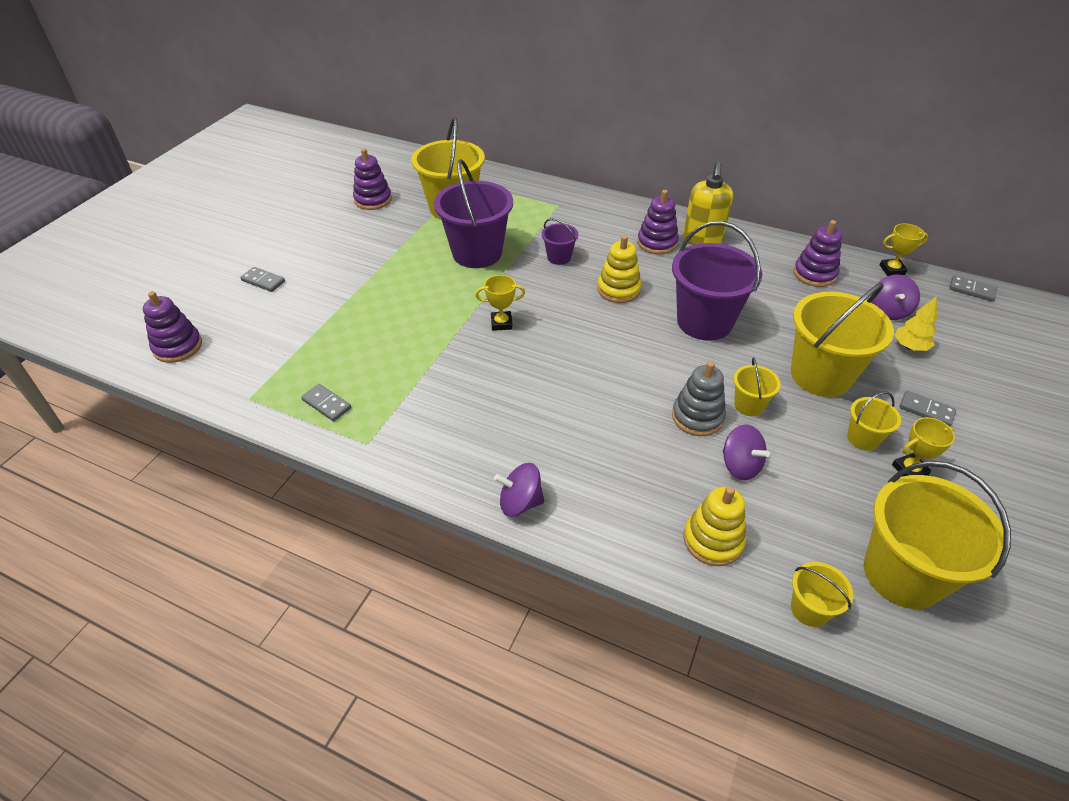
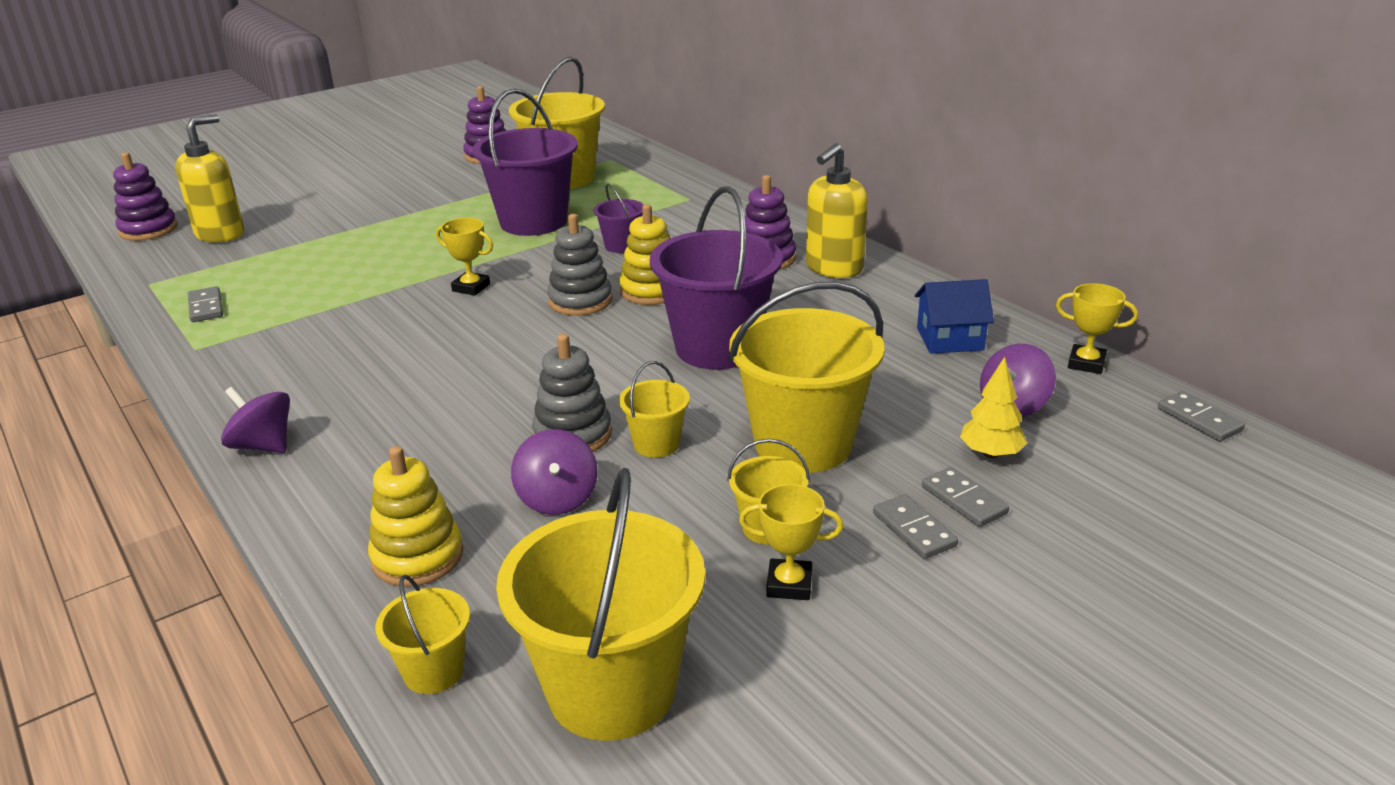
camera: 30 degrees right, 15 degrees down
grey domino [240,267,285,292] -> grey domino moved to [922,467,1009,527]
purple stacking toy [793,220,842,287] -> blue house [915,279,994,354]
none -> yellow soap dispenser [175,114,244,243]
none -> grey stacking toy [547,214,612,316]

